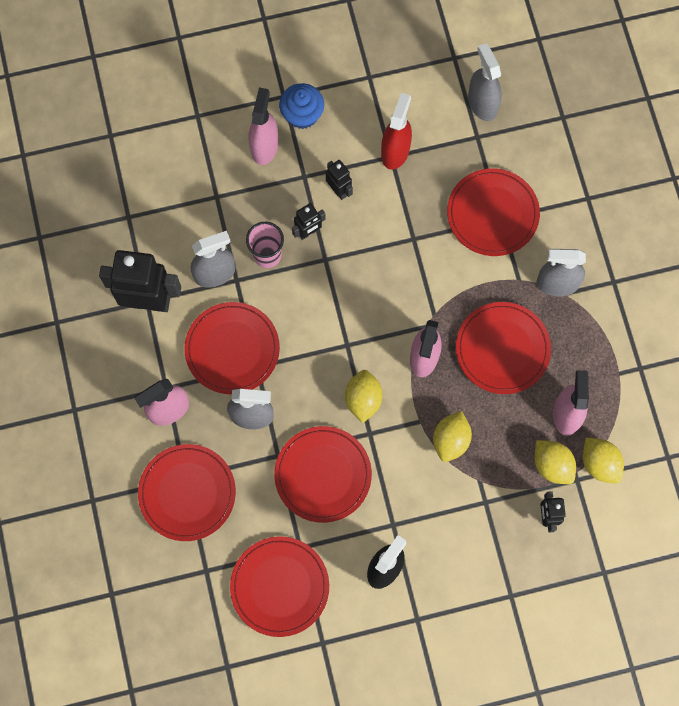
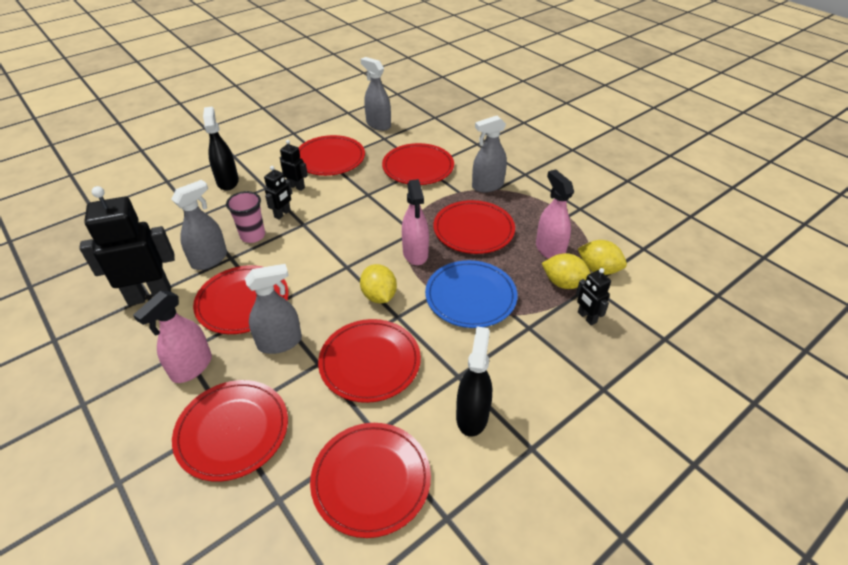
camera: 25 degrees left, 30 degrees down
pink spray bottle [249,88,278,165] -> black spray bottle [203,107,239,191]
blue cupcake [279,83,324,129] -> none
red spray bottle [381,93,412,170] -> red plate [298,135,365,176]
yellow lemon [433,411,472,462] -> blue plate [425,260,517,328]

